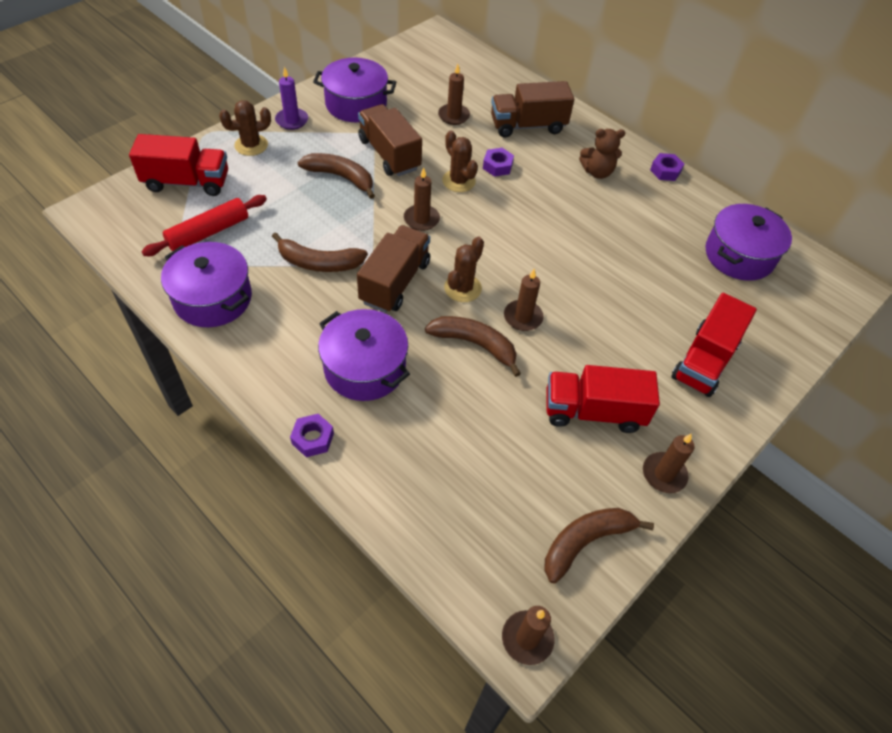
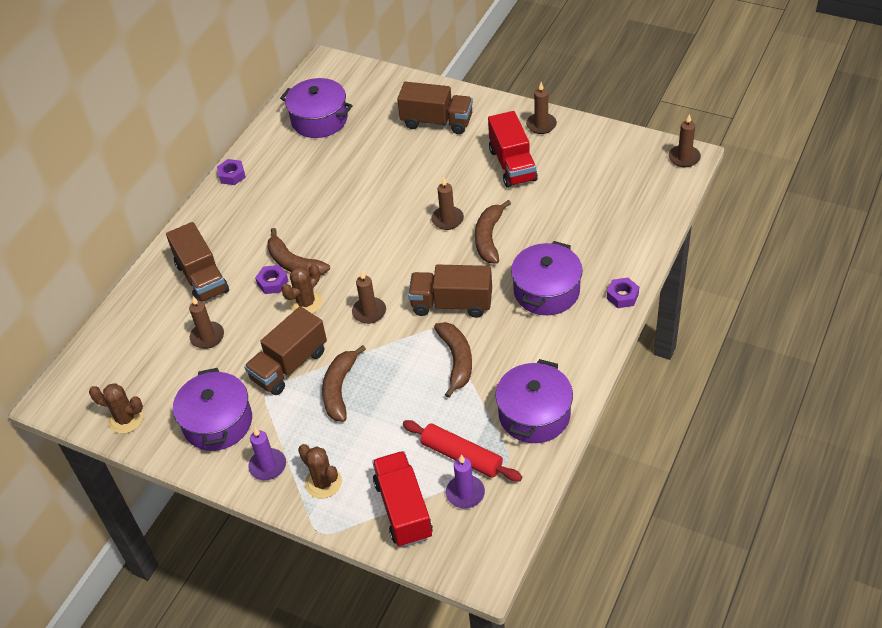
camera: 100 degrees left, 5 degrees down
brown cactus [444,237,484,302] -> brown cactus moved to [89,383,143,434]
brown banana [544,508,654,584] -> brown banana moved to [267,228,330,276]
brown teddy bear [579,129,625,179] -> none
red truck [671,293,757,397] -> brown truck [397,82,473,134]
none -> purple candle [446,455,485,509]

